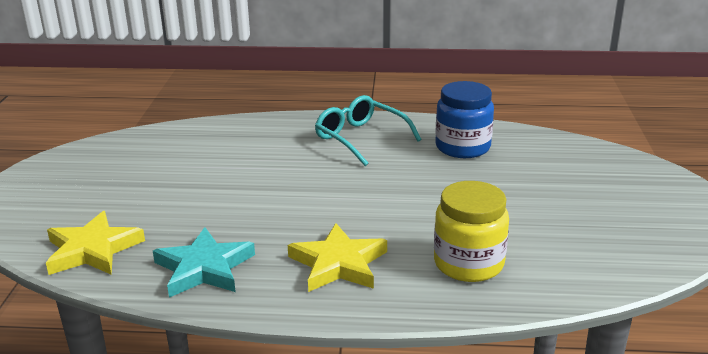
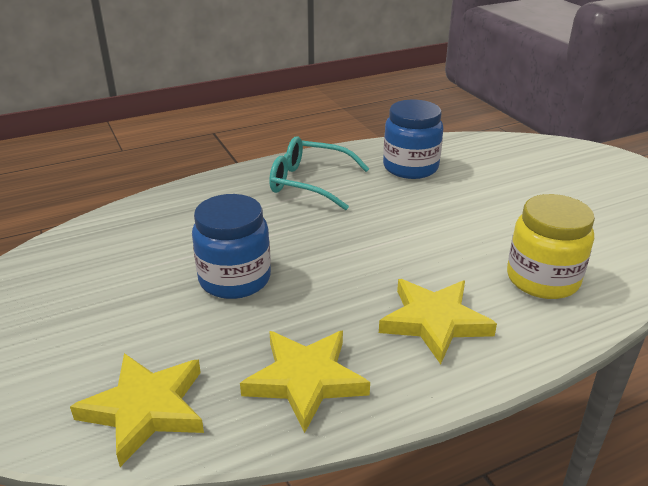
camera: 30 degrees left, 5 degrees up
turquoise star [153,227,255,298] -> yellow star [240,331,370,433]
none -> blue jar [192,194,271,299]

